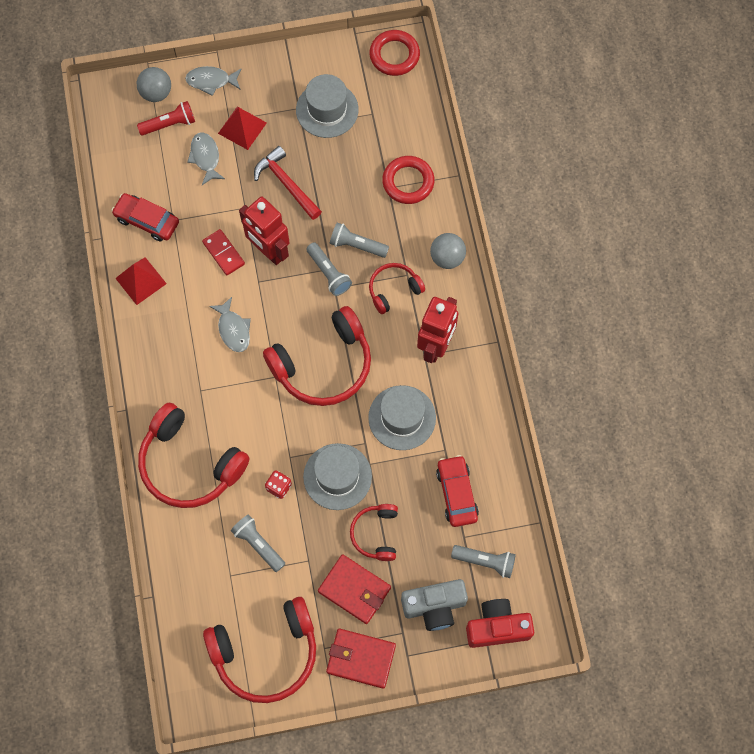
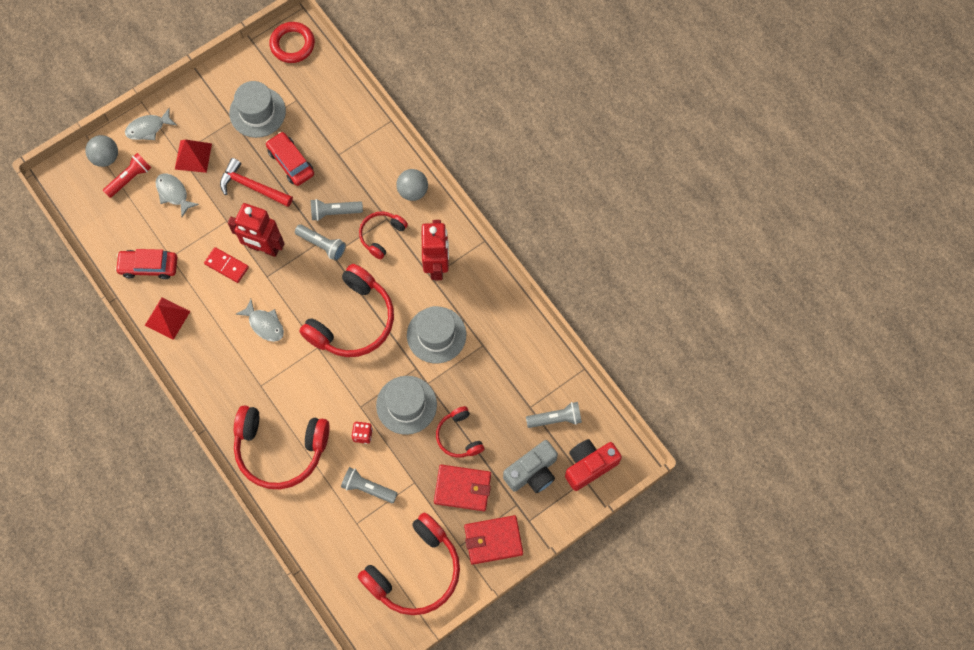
camera: 25 degrees left, 0 degrees up
red ring [382,156,435,204] -> none
red car [436,455,479,527] -> red car moved to [266,132,314,186]

